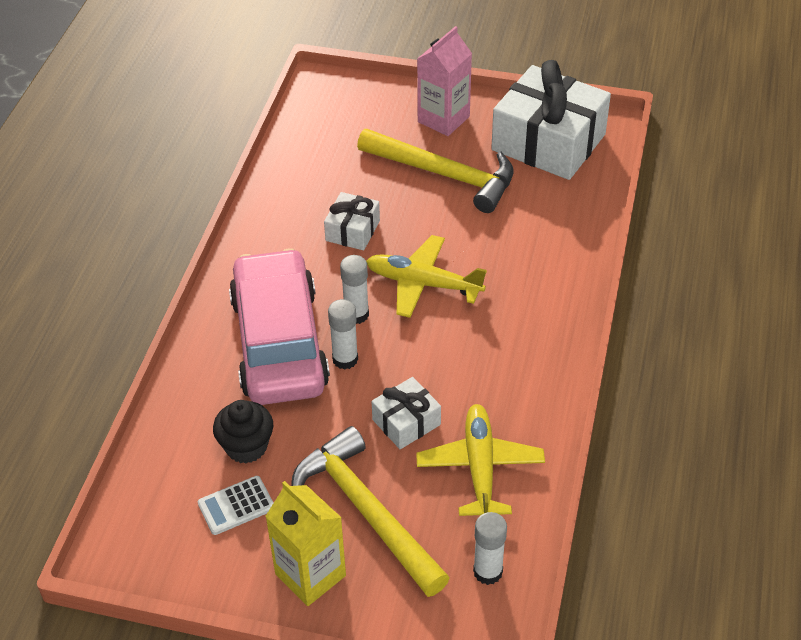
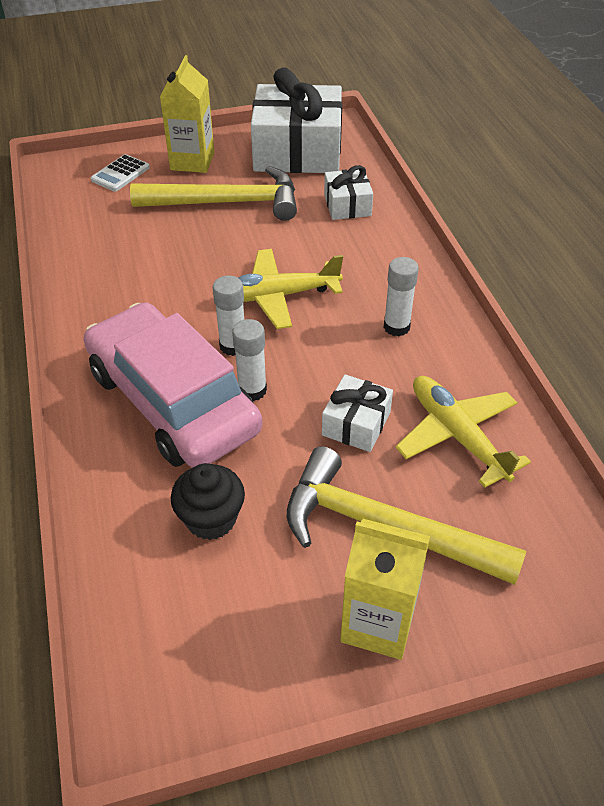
camera: 30 degrees left, 0 degrees up
white calculator [198,476,274,535] -> white calculator moved to [91,154,150,192]
white gift [324,192,380,250] -> white gift moved to [324,165,373,220]
pink carton [417,26,472,136] -> yellow carton [160,55,214,173]
white glue stick [473,512,507,585] -> white glue stick moved to [383,257,419,337]

